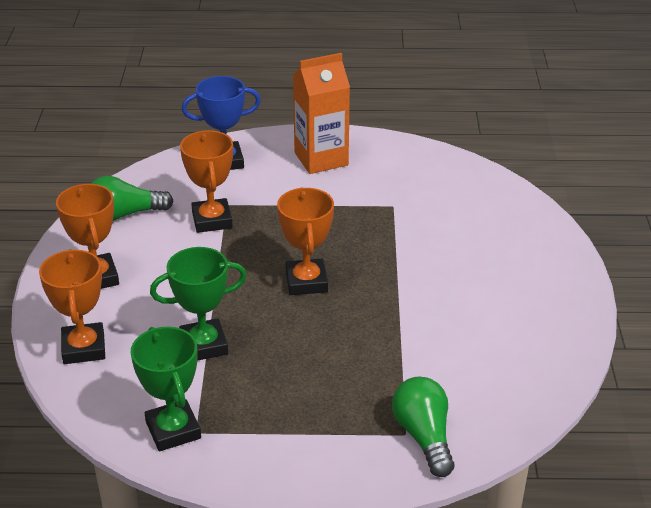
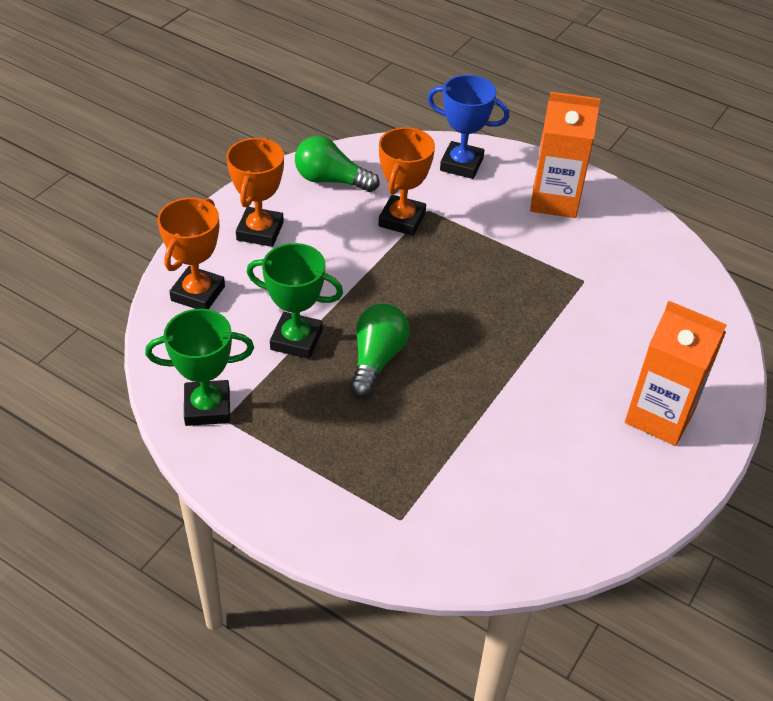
camera: 30 degrees right, 10 degrees up
green trophy [131,327,201,451] -> green trophy turned 75 degrees clockwise [145,309,254,426]
orange trophy [277,187,334,295] -> none
green light bulb [392,377,454,477] -> green light bulb moved to [350,303,409,398]
none -> orange carton [625,301,727,446]

